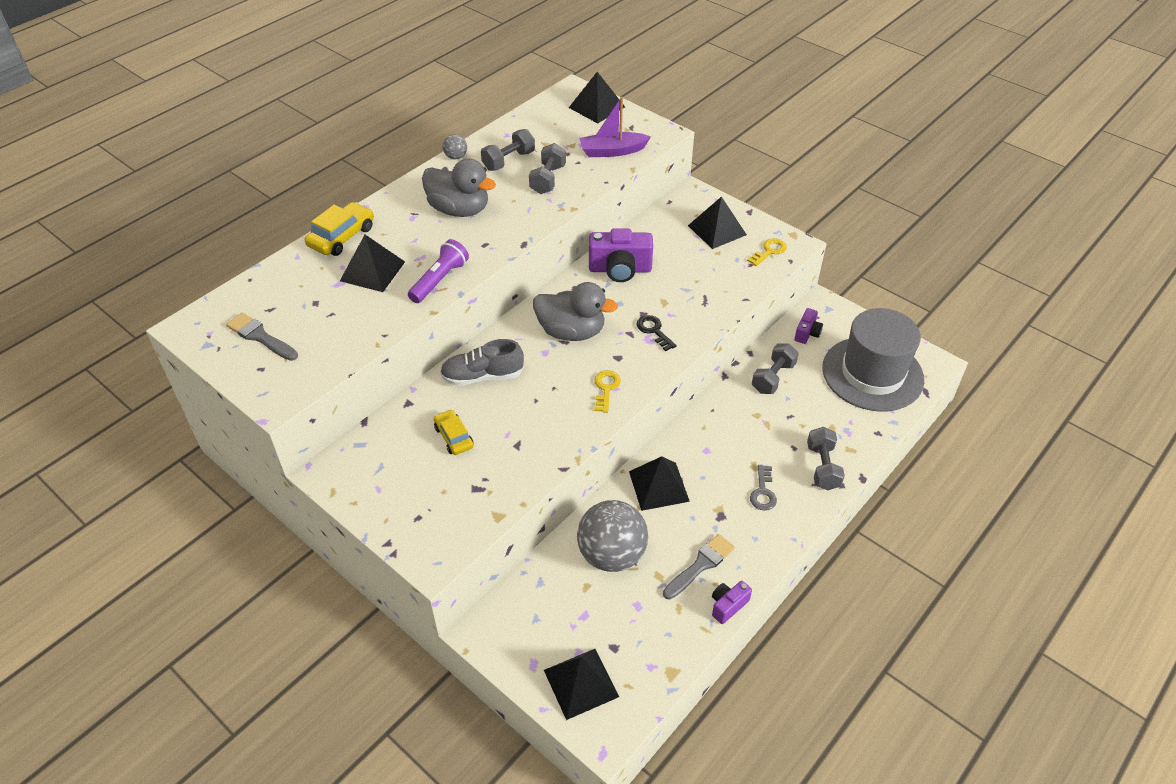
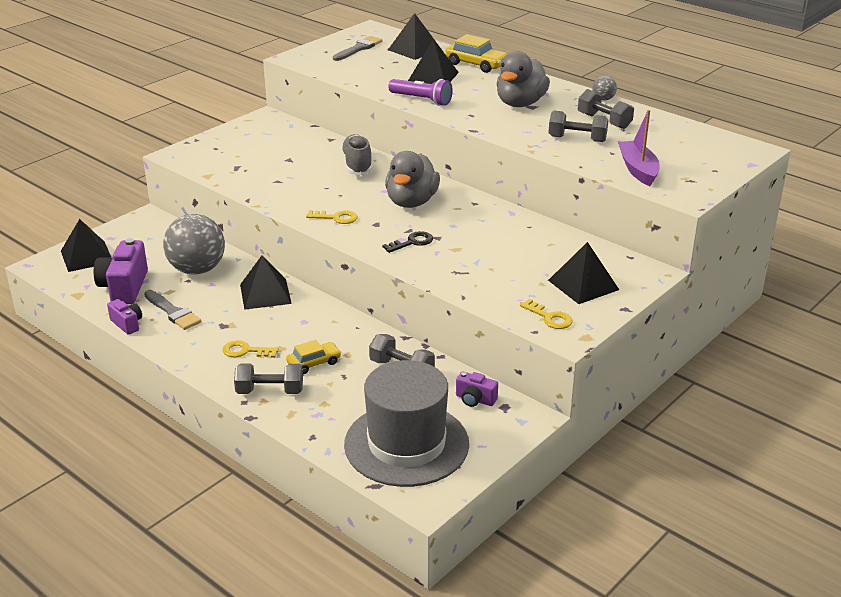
camera: 90 degrees right, 15 degrees down
yellow car [434,409,474,455] -> yellow car moved to [286,340,341,374]
black pyramid [569,72,625,123] -> black pyramid moved to [388,13,440,60]
purple camera [589,228,653,282] -> purple camera moved to [94,238,148,304]
grey key [750,465,777,511] -> yellow key [223,340,279,358]

